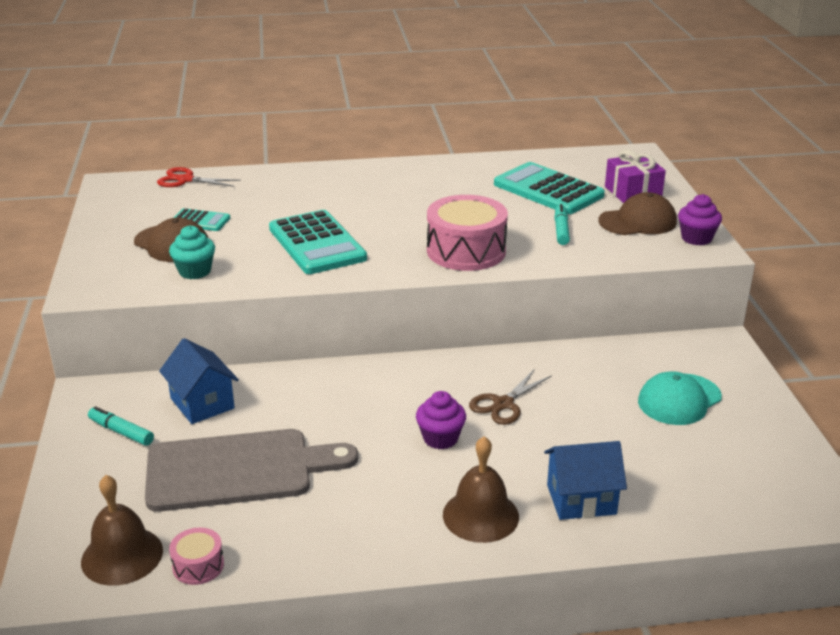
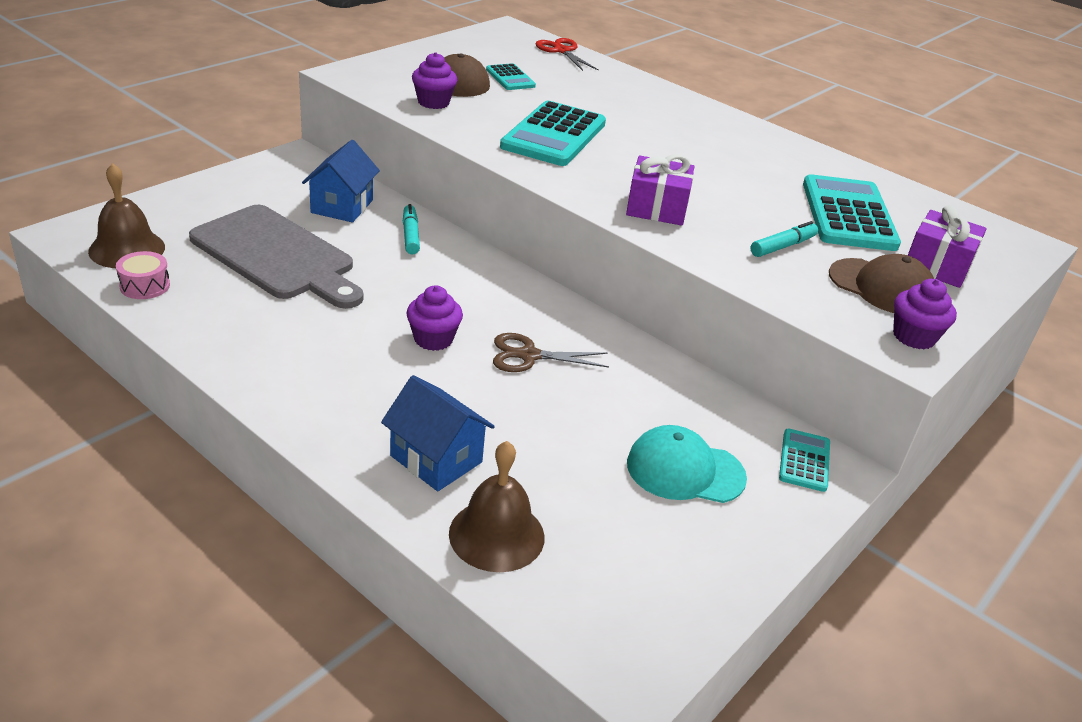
camera: 45 degrees right, 5 degrees up
turquoise marker [88,406,154,446] -> turquoise marker moved to [403,204,420,255]
turquoise cupcake [169,225,215,279] -> purple cupcake [412,52,457,109]
pink drum [427,195,508,271] -> purple gift [626,154,694,226]
brown bell [443,436,519,543] -> brown bell moved to [449,441,545,572]
none -> turquoise calculator [779,428,830,492]

